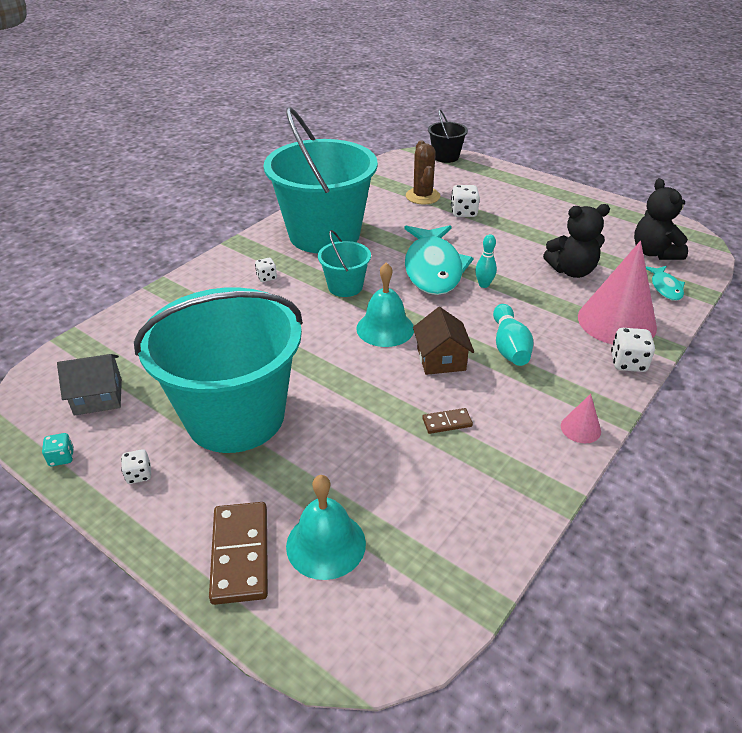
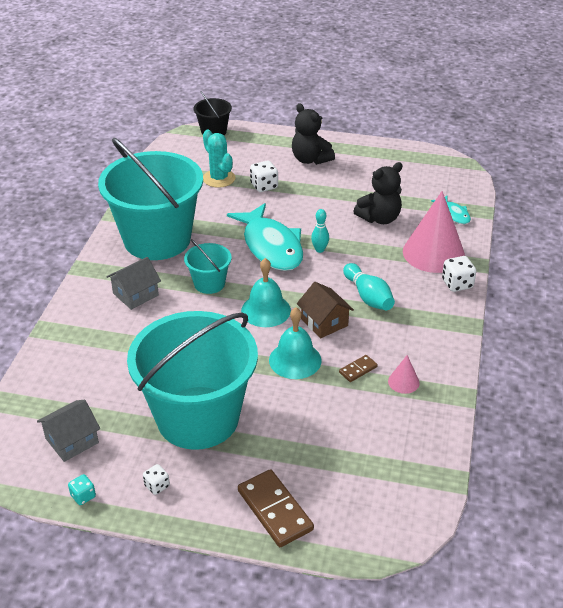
camera: 25 degrees left, 0 degrees up
white dice [255,258,277,282] -> grey house [107,257,161,310]
turquoise bell [286,475,366,580] -> turquoise bell moved to [269,307,322,379]
brown cactus [406,140,440,204] -> turquoise cactus [203,129,236,188]
pink cone [561,394,601,443] -> pink cone moved to [388,355,420,394]
black teddy bear [634,178,688,260] -> black teddy bear moved to [292,103,335,165]

